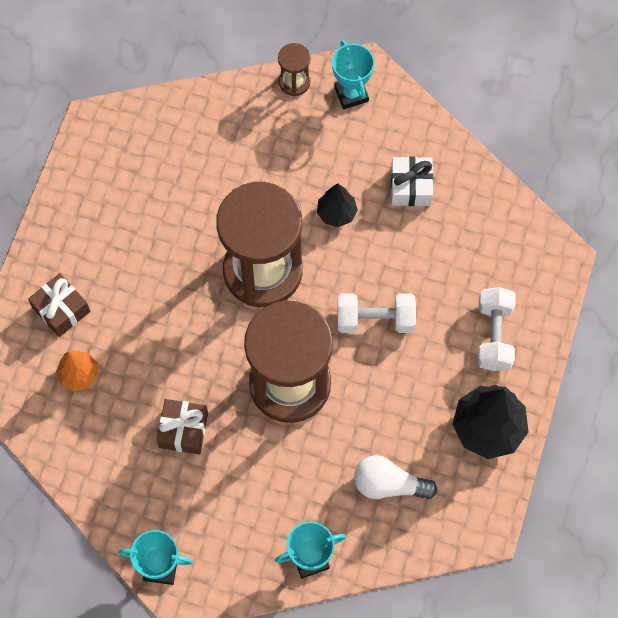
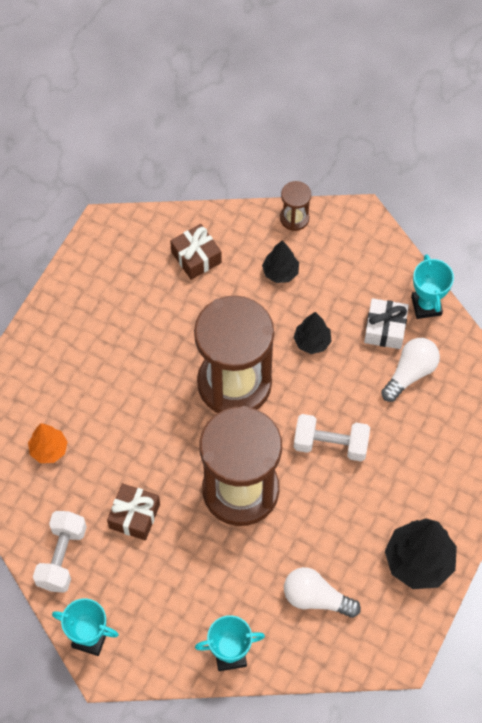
camera: 10 degrees right, 5 degrees down
brown gift [28,273,90,337] -> brown gift moved to [170,224,222,280]
turquoise trophy [332,40,374,109] -> turquoise trophy moved to [411,254,454,319]
white dumbbell [477,287,516,371] -> white dumbbell moved to [33,511,87,592]
none -> black tree [262,240,299,283]
none -> white light bulb [381,338,440,402]

